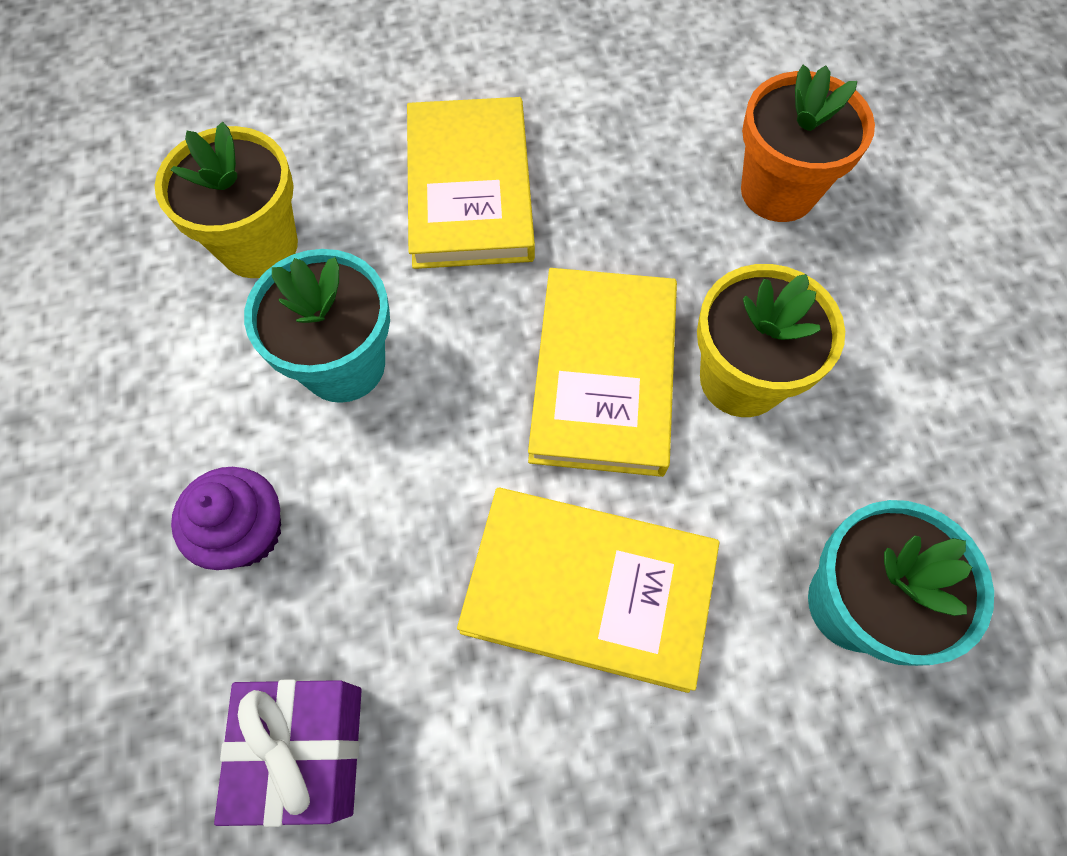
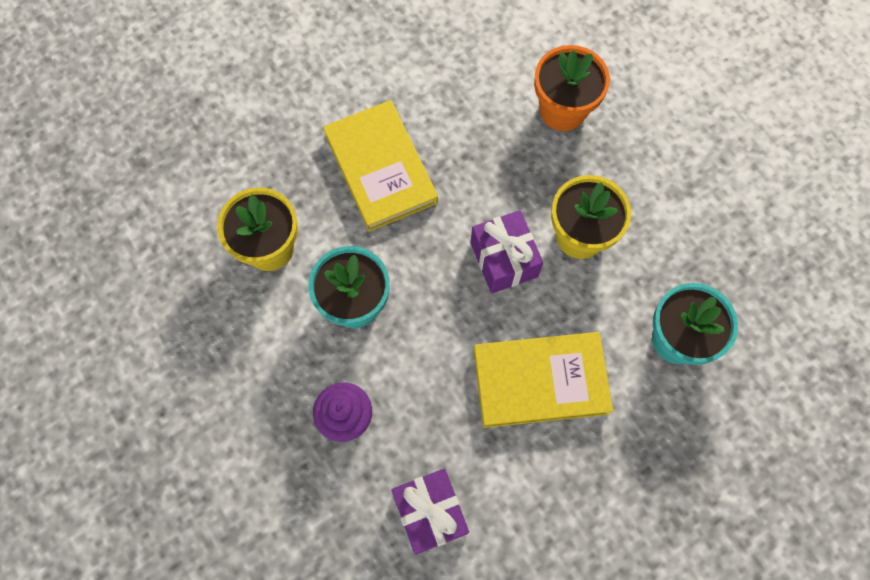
camera: 20 degrees left, 5 degrees up
yellow book [528,268,677,477] -> purple gift [470,210,543,293]

